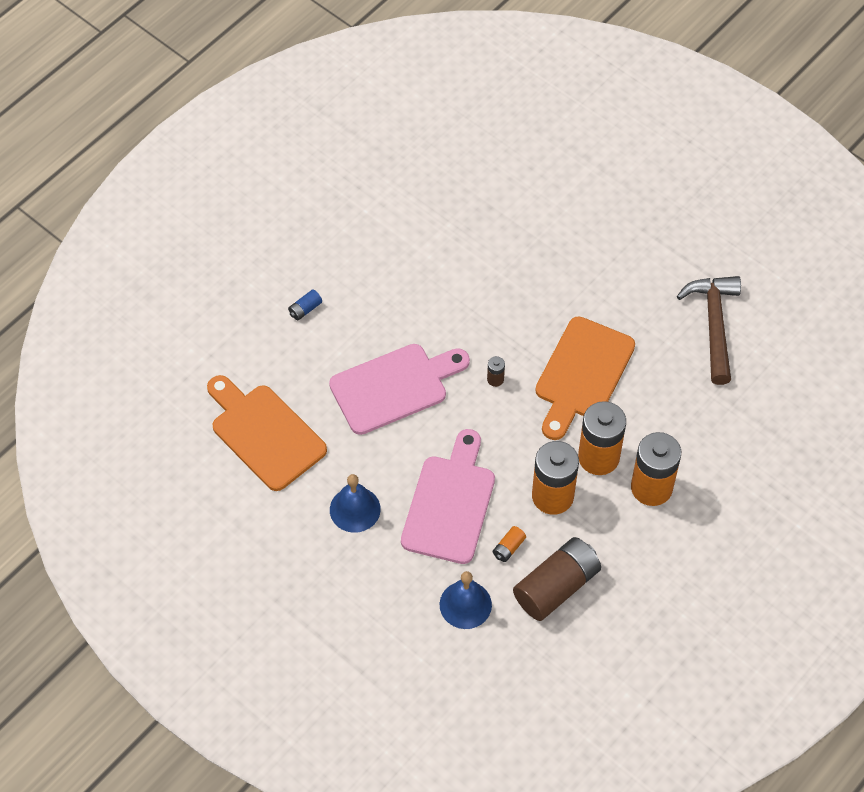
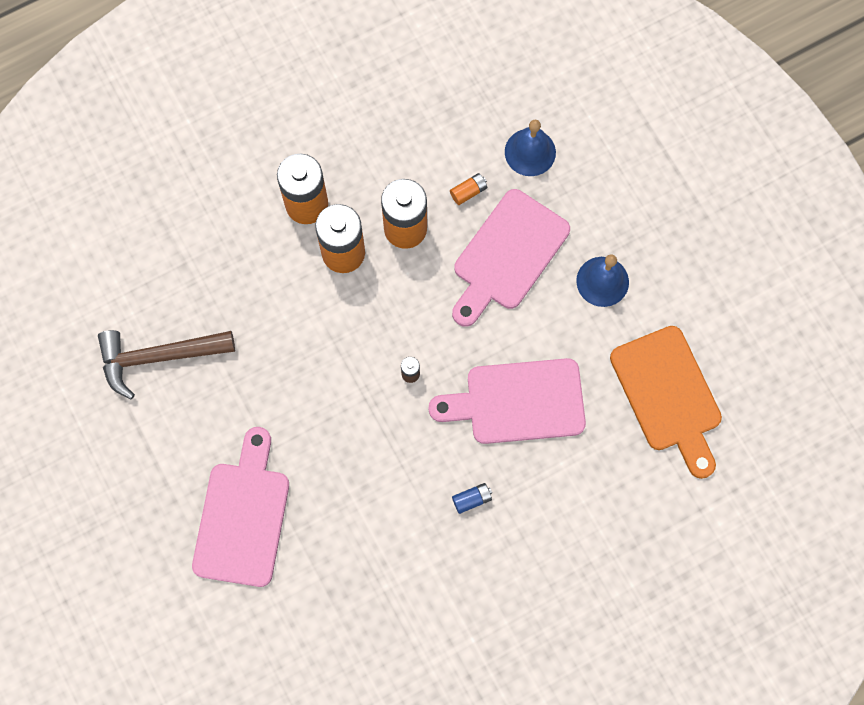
camera: 160 degrees left, 15 degrees up
blue battery [288,289,322,320] -> blue battery moved to [452,483,492,514]
brown battery [513,537,601,621] -> none
orange cutting board [535,316,635,440] -> none
brown hammer [677,276,741,385] -> brown hammer turned 60 degrees clockwise [98,330,235,399]
none -> pink cutting board [192,427,289,587]

